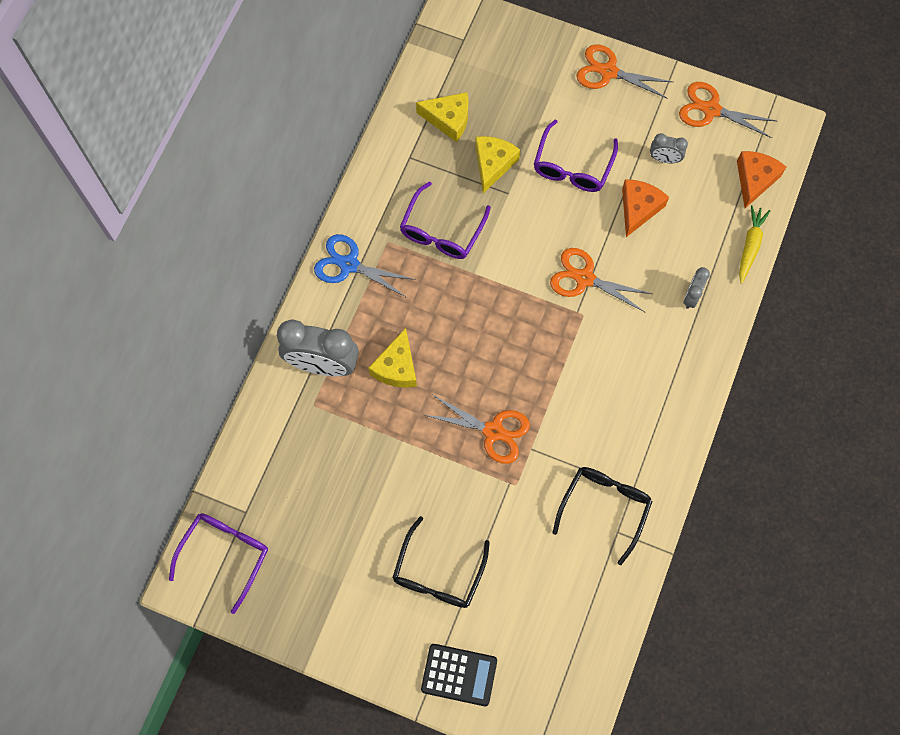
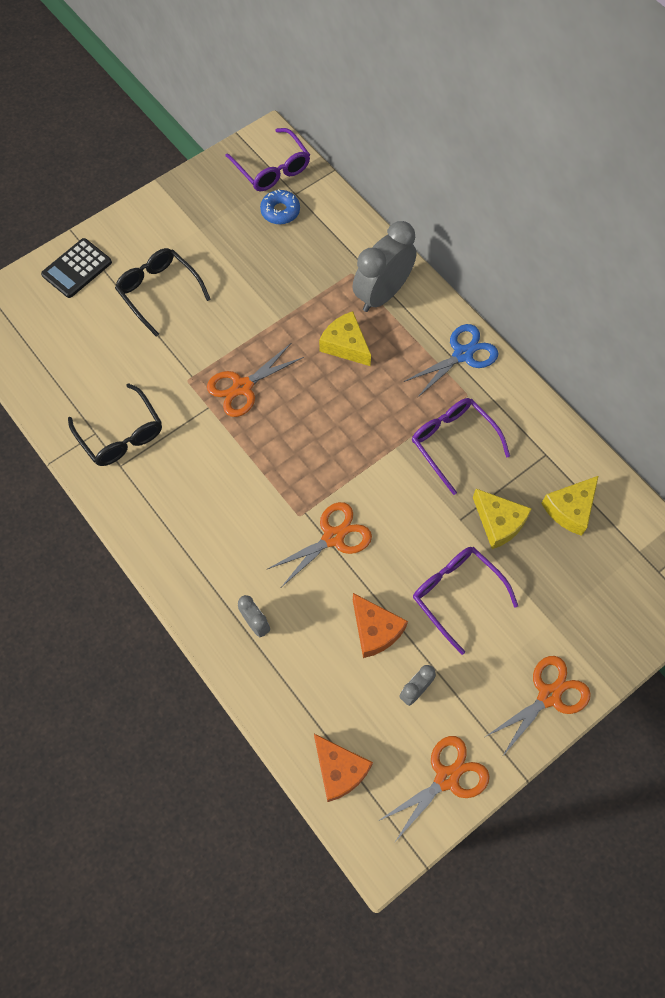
camera: 120 degrees right, 5 degrees down
yellow carrot [739,205,770,284] -> none
none -> blue donut [260,189,300,225]

